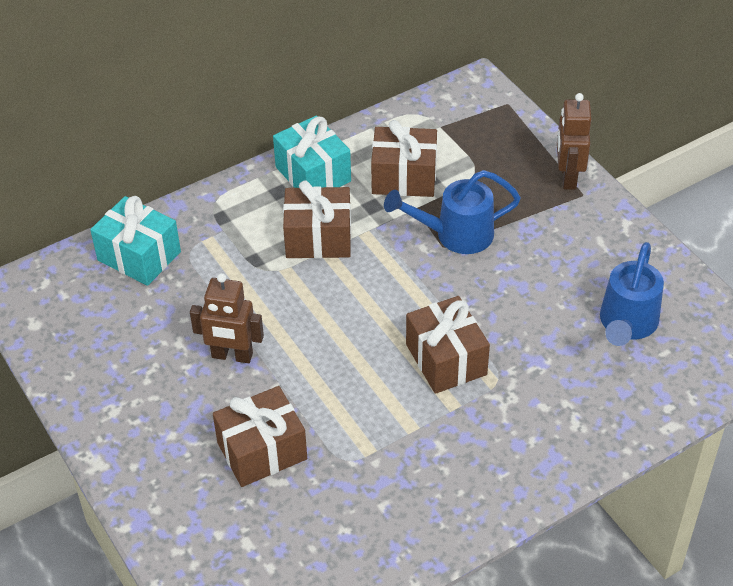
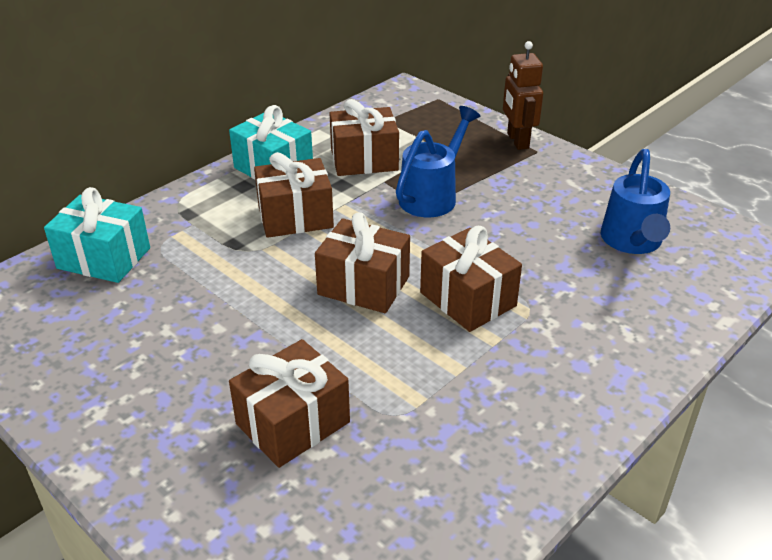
camera: 15 degrees left, 10 degrees down
brown robot [190,273,264,363] -> none
blue watering can [384,170,521,254] -> blue watering can turned 150 degrees clockwise [396,106,480,217]
none -> brown gift [315,212,410,313]

